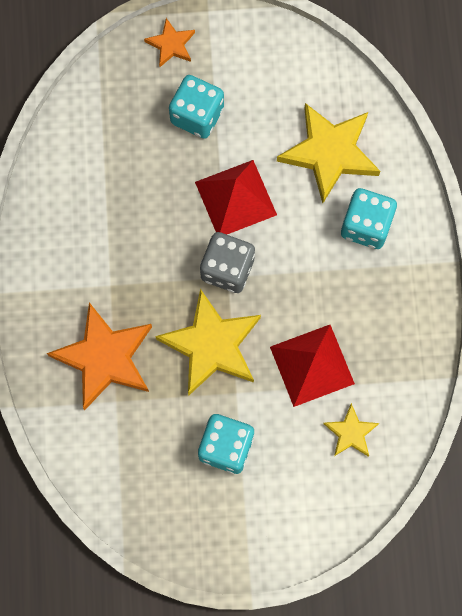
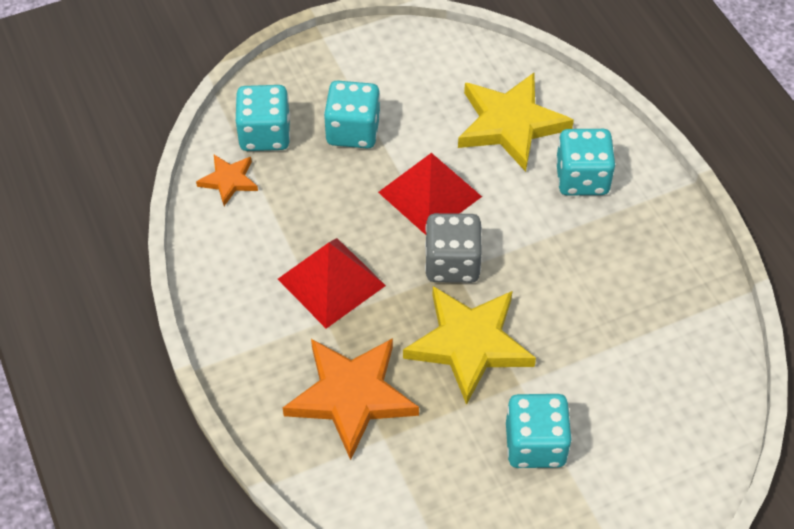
camera: 20 degrees left, 20 degrees down
orange star [144,18,195,67] -> orange star moved to [196,155,258,206]
red pyramid [270,325,355,407] -> red pyramid moved to [278,238,386,329]
yellow star [323,403,379,457] -> none
none -> turquoise dice [236,85,290,151]

